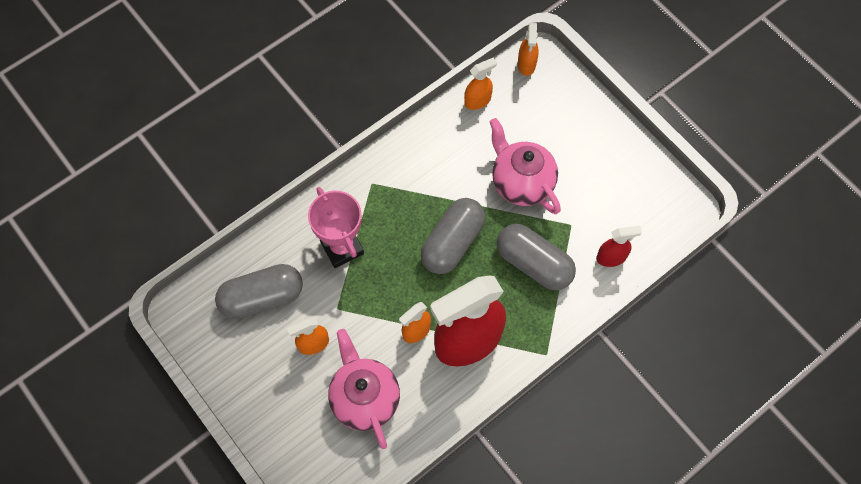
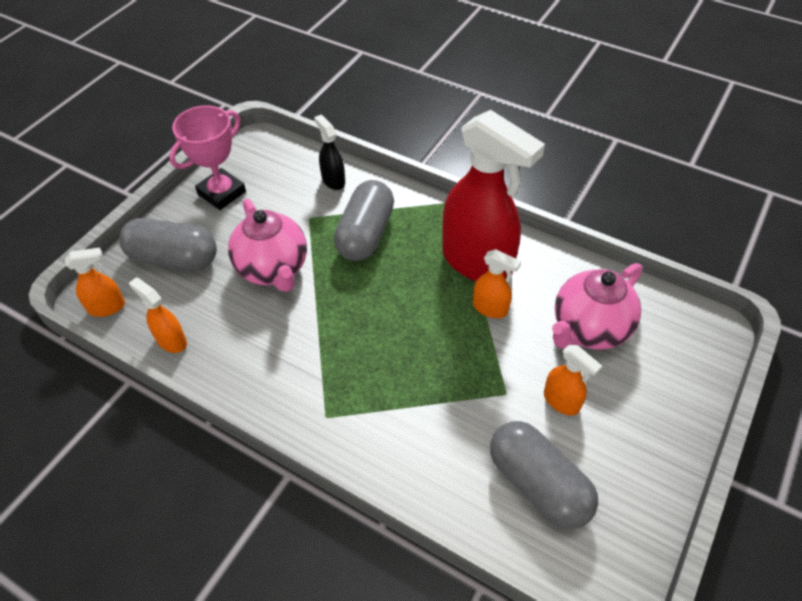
camera: 110 degrees left, 15 degrees down
pink trophy [308,187,364,268] -> pink trophy moved to [169,105,246,210]
grey capsule [421,198,485,274] -> grey capsule moved to [119,218,217,270]
pink teapot [489,118,561,214] -> pink teapot turned 60 degrees counterclockwise [228,199,307,292]
red spray bottle [596,226,642,267] -> black spray bottle [314,115,345,190]

